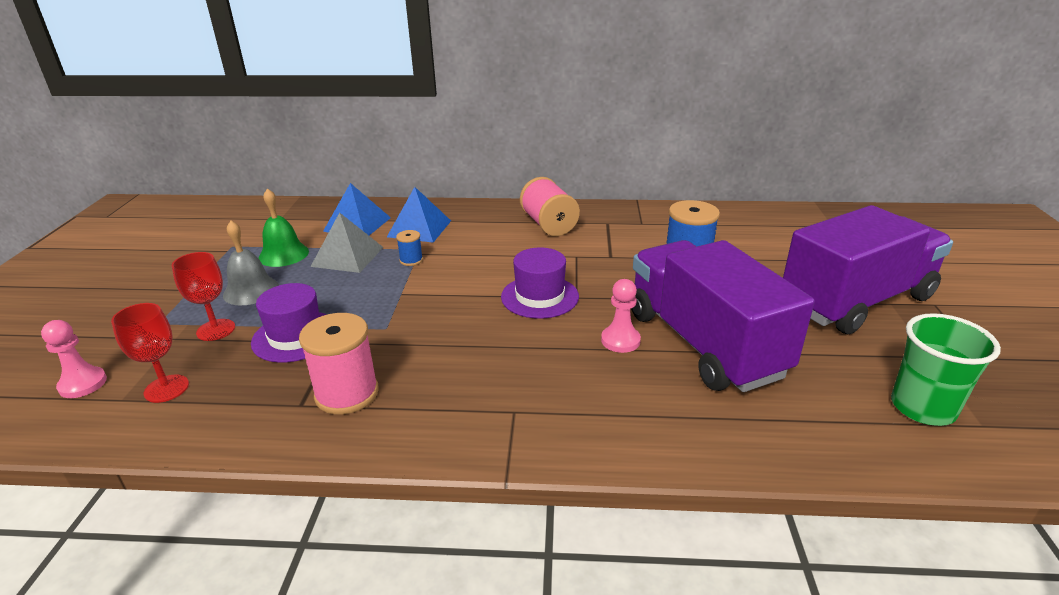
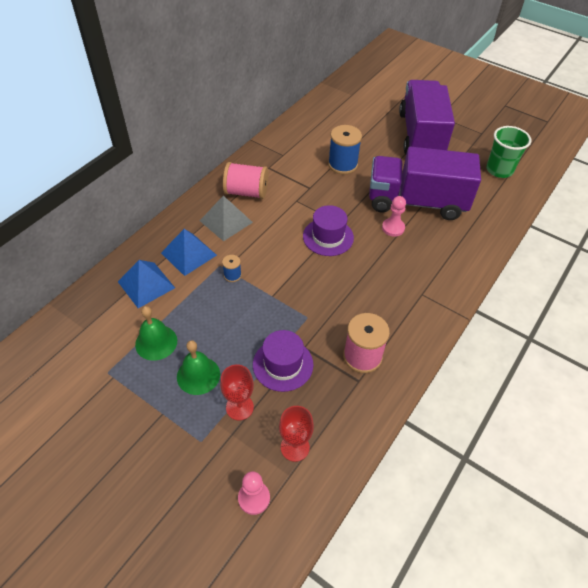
camera: 60 degrees left, 20 degrees up
grey bell [223,221,279,305] -> green bell [177,340,220,395]
grey pyramid [311,212,383,273] -> grey pyramid moved to [200,196,253,241]

